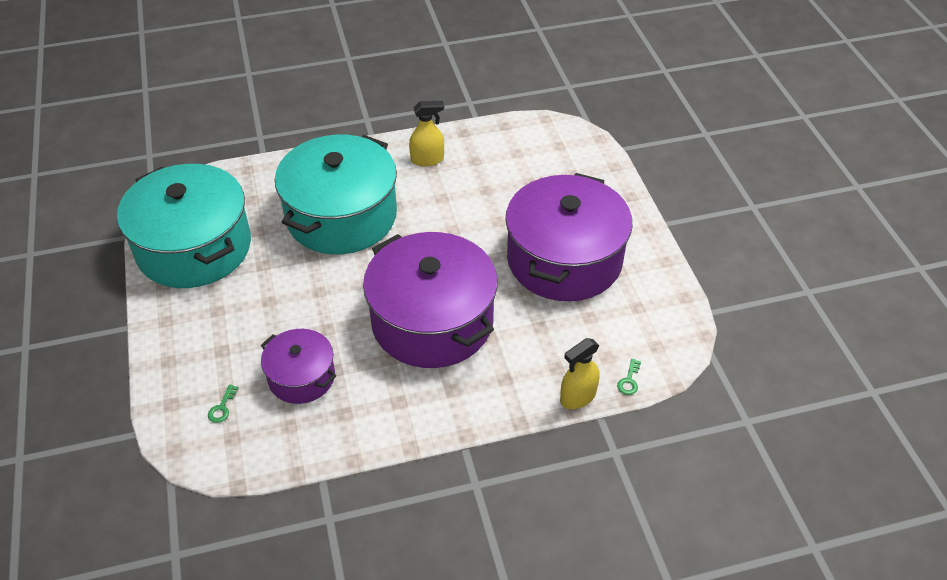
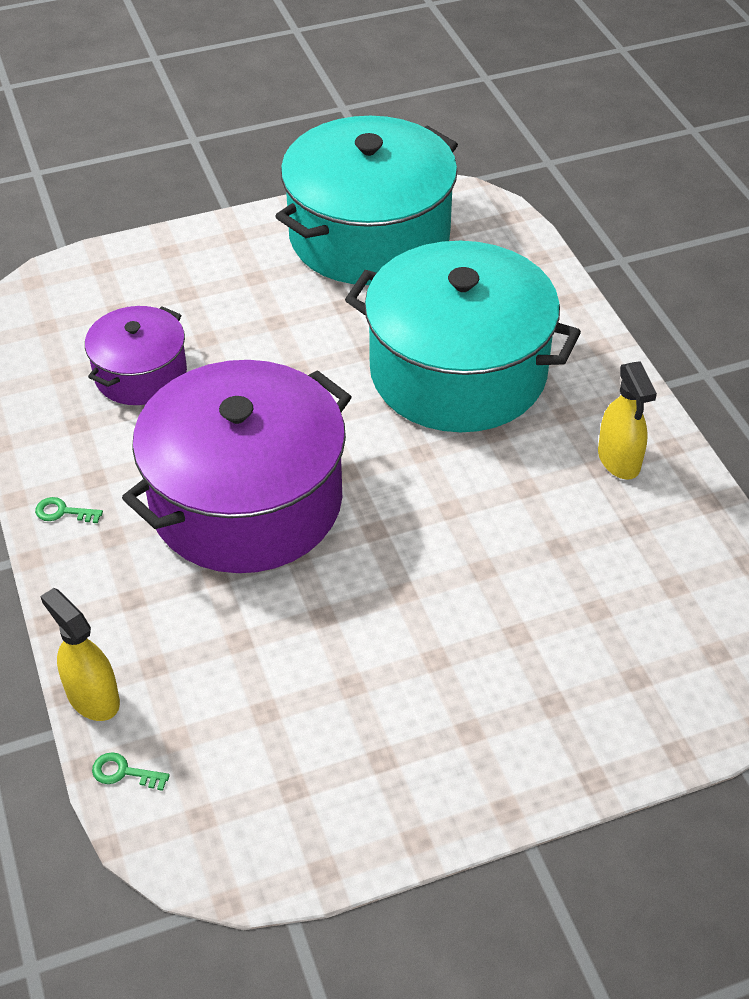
camera: 85 degrees right, 0 degrees up
green key [208,384,239,423] -> green key moved to [35,497,103,523]
purple pot [505,173,633,301] -> none

